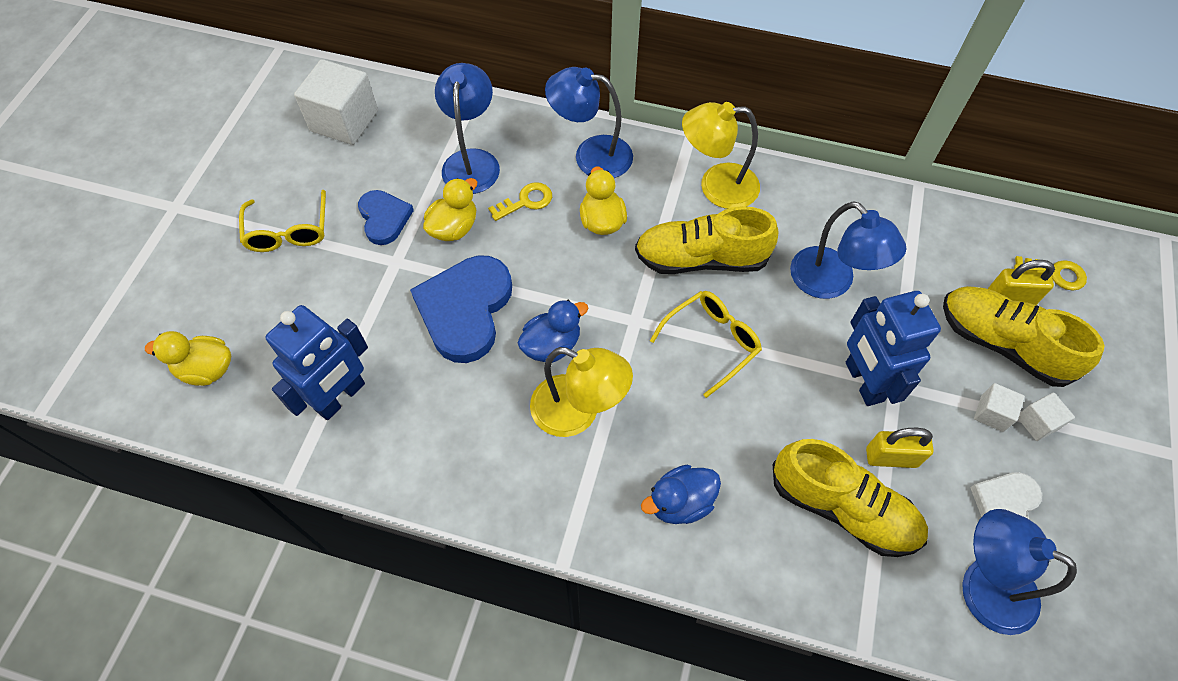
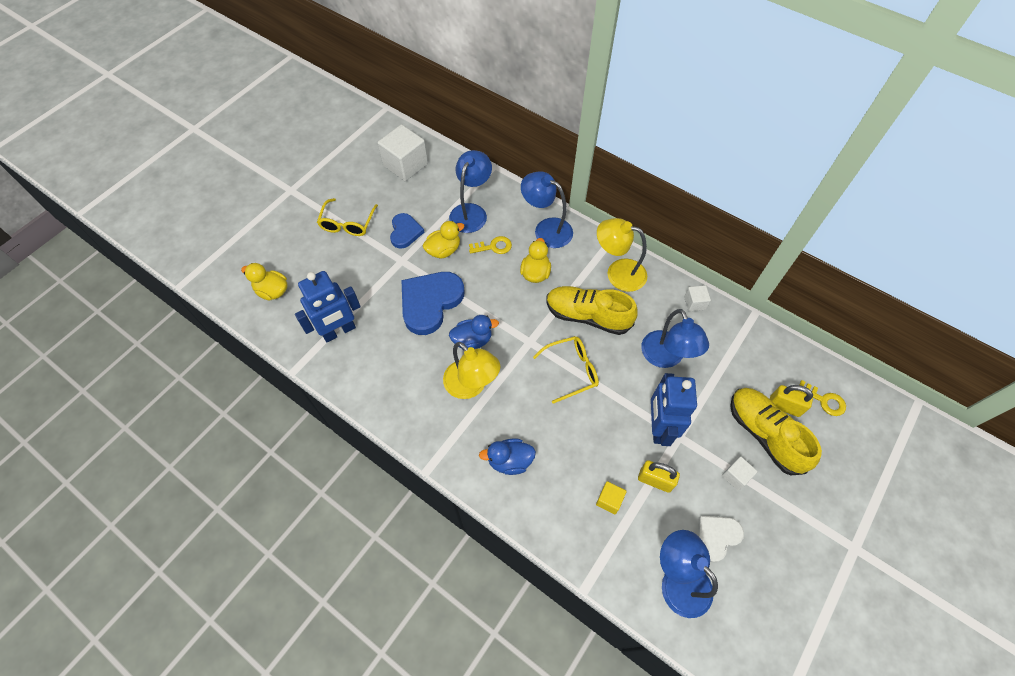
camera: 20 degrees right, 0 degrees up
yellow shoe [773,439,928,557] -> yellow cube [596,481,627,514]
white cube [1018,392,1075,441] -> white cube moved to [684,285,711,311]

